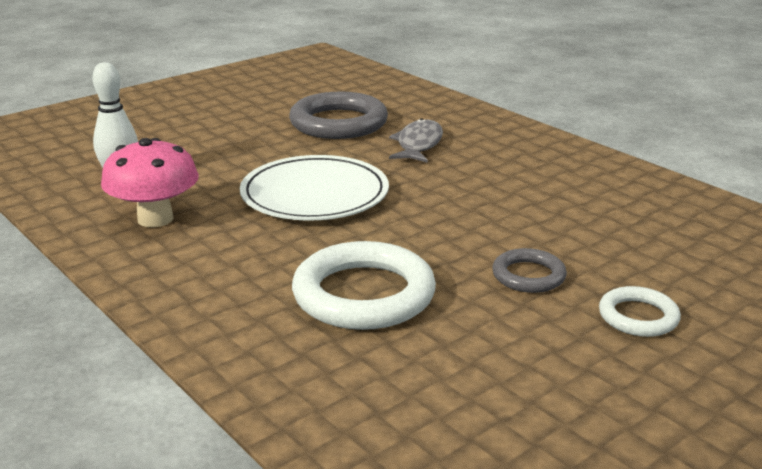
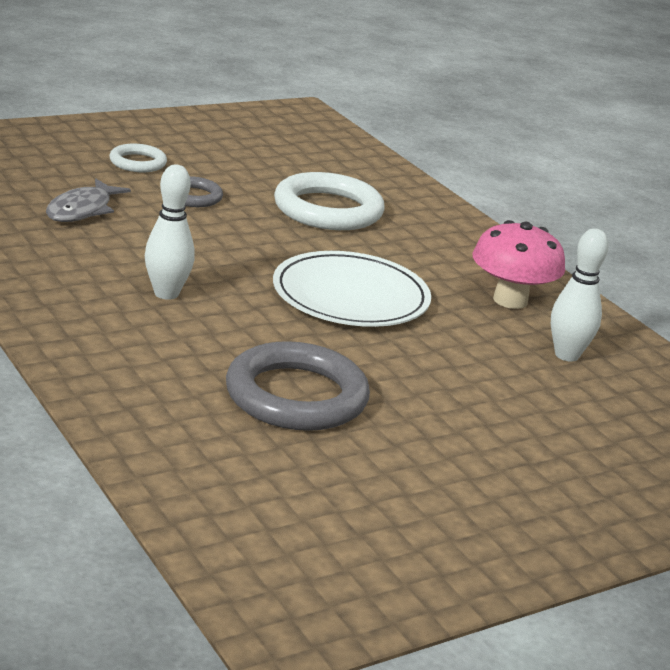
camera: 175 degrees left, 0 degrees up
grey fish [389,118,443,163] -> grey fish moved to [46,179,131,222]
none -> white bowling pin [145,165,195,300]

